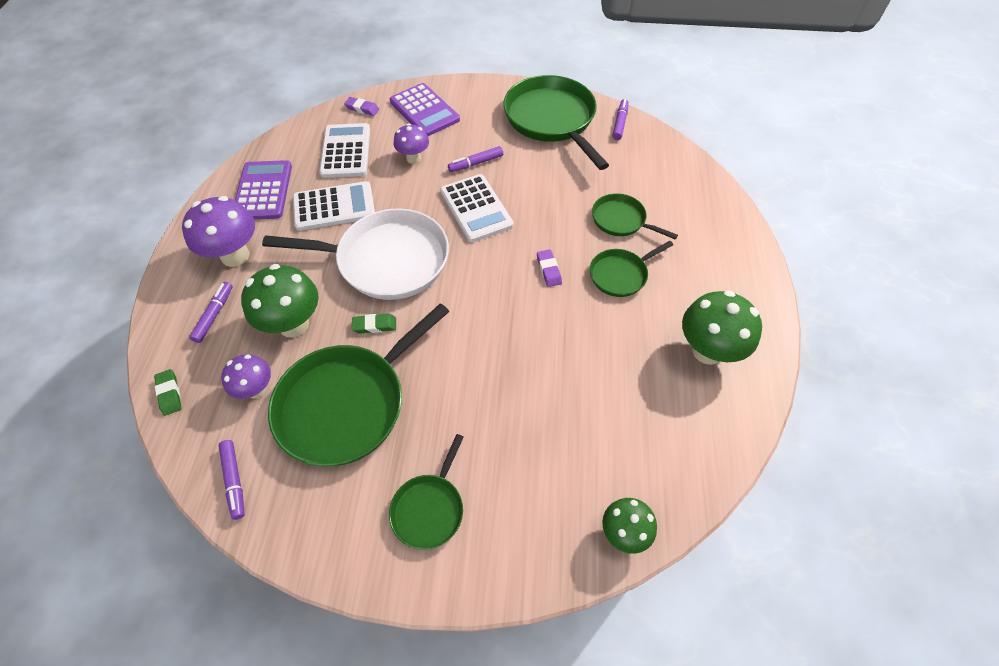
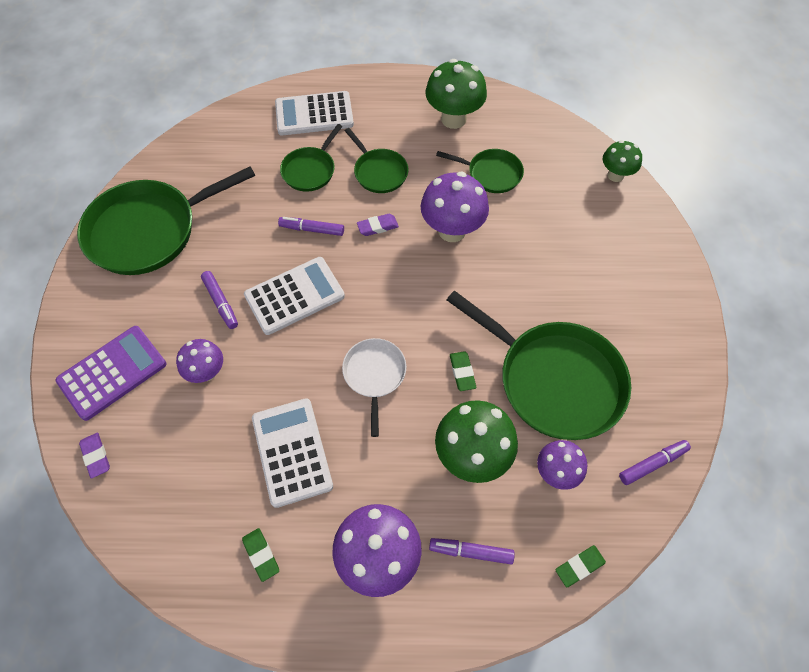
camera: 95 degrees left, 5 degrees up
purple calculator [235,160,292,219] -> green eraser [242,528,279,582]
white pan [262,209,449,300] -> white pan [342,338,406,437], size x0.51
white calculator [319,123,370,178] -> white calculator moved to [275,91,354,135]
purple eraser [344,97,379,116] -> purple eraser turned 45 degrees counterclockwise [79,433,110,479]
green pan [389,434,464,550] -> green pan moved to [436,149,524,193]
purple marker [612,99,629,140] -> purple marker moved to [278,217,344,236]
none -> purple mushroom [421,172,489,242]

